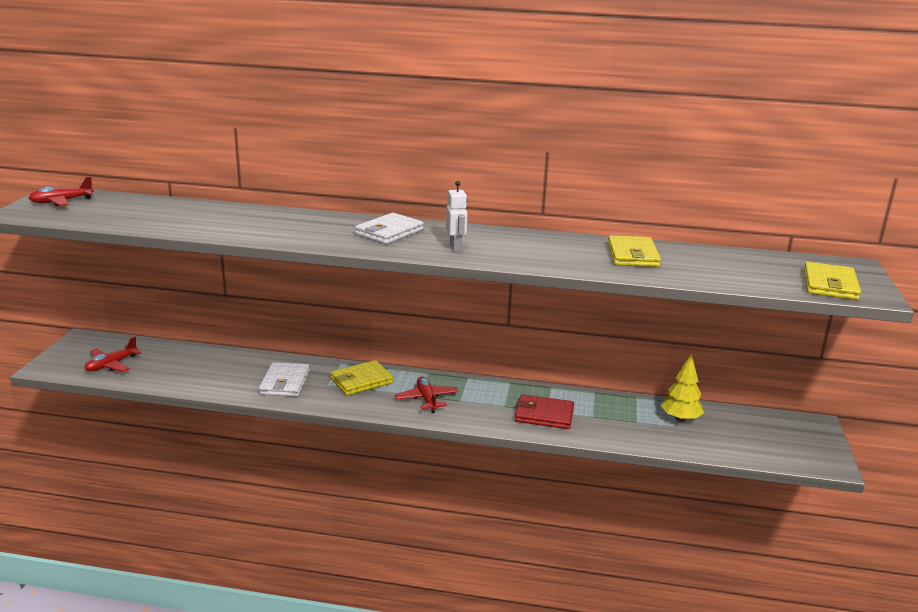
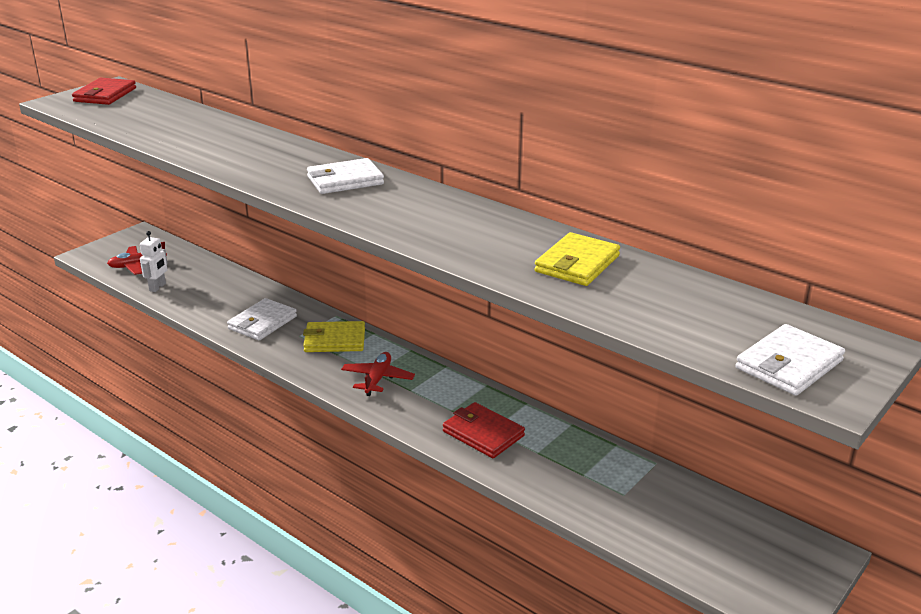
camera: 30 degrees right, 5 degrees up
red plane [29,176,94,206] -> red wallet [72,78,136,105]
white robot [446,181,468,251] -> white robot moved to [140,231,168,292]
yellow tree [661,354,704,422] -> none
yellow wallet [804,262,861,300] -> white wallet [735,324,845,396]

